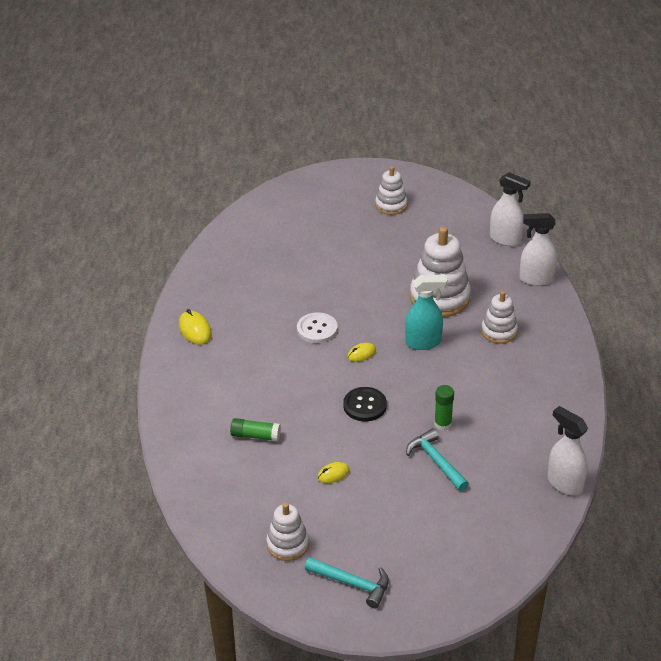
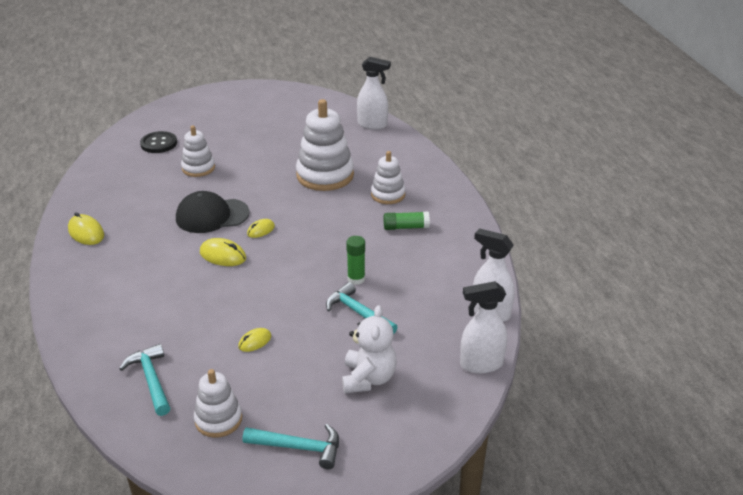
camera: 15 degrees left, 5 degrees down
green glue stick [230,418,281,442] -> green glue stick moved to [384,212,430,230]
white button [297,312,338,343] -> black cap [176,191,250,233]
black button [343,387,387,421] -> black button moved to [140,131,177,153]
white stacking toy [375,166,408,215] -> white stacking toy moved to [181,126,215,177]
turquoise spray bottle [405,275,447,350] -> none
white spray bottle [519,213,557,286] -> white spray bottle moved to [460,281,507,374]
none -> turquoise hammer [119,344,170,416]
none -> yellow mouse [200,238,246,266]
none -> white teddy bear [342,305,397,393]

